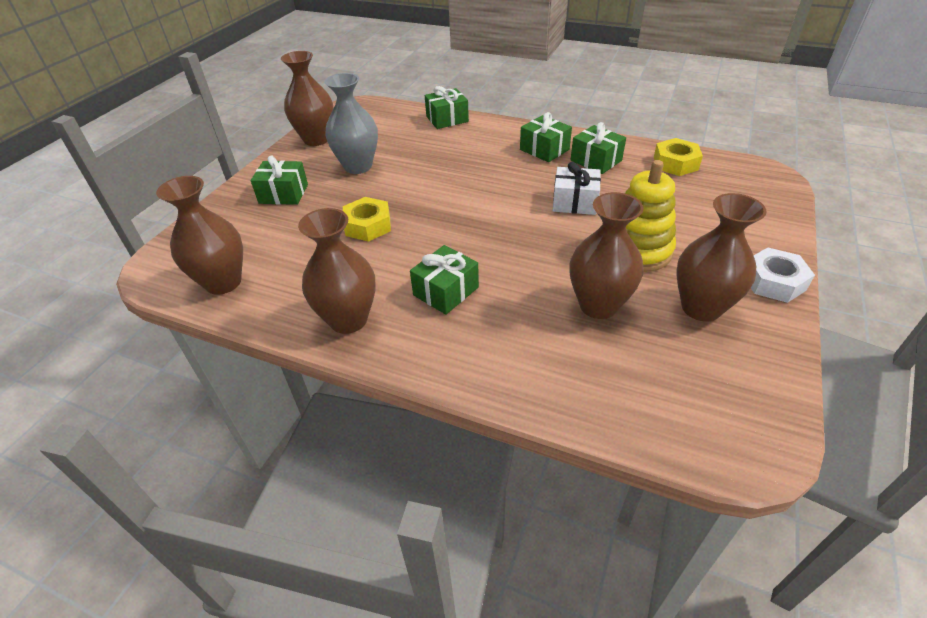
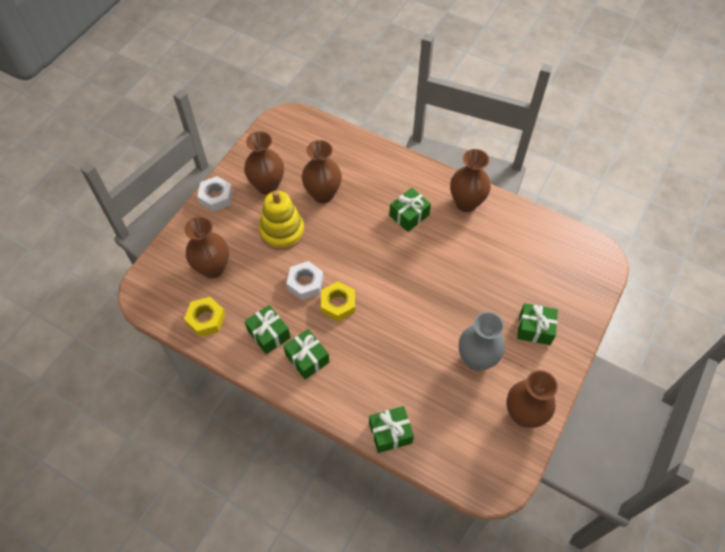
camera: 175 degrees left, 15 degrees up
brown vase [156,176,243,295] -> brown vase moved to [184,217,229,278]
yellow nut [343,197,391,242] -> yellow nut moved to [321,281,355,322]
white gift [552,162,601,215] -> white nut [286,261,323,300]

